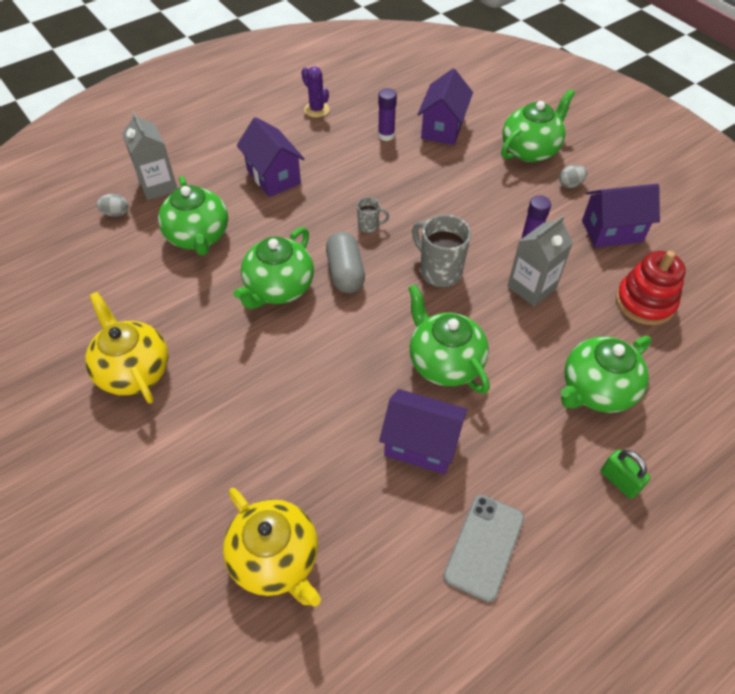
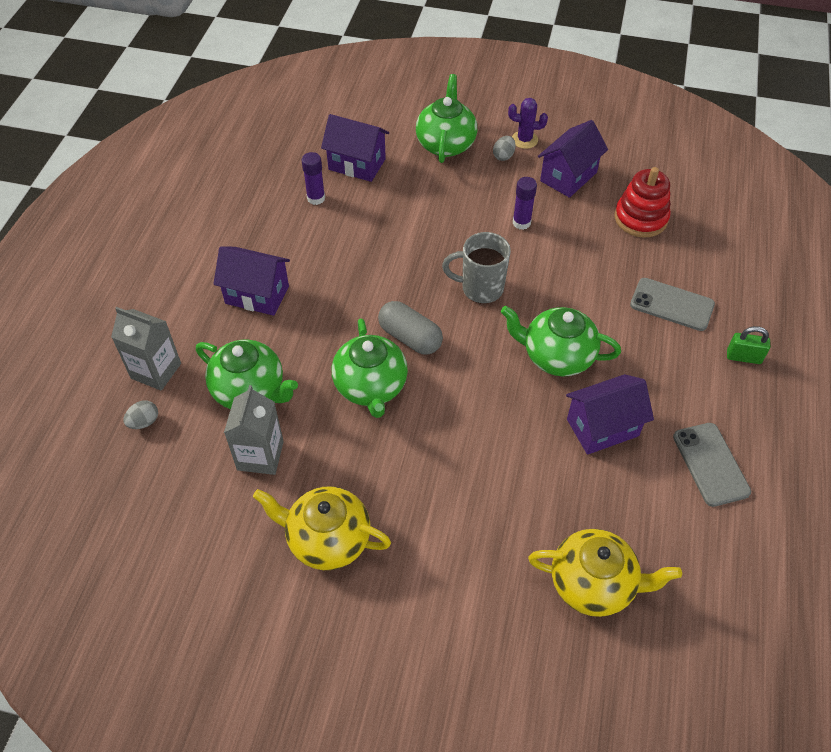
camera: 40 degrees left, 0 degrees up
purple cactus [301,67,330,118] -> purple cactus moved to [508,98,548,149]
grey mug [357,197,389,233] -> none
purple house [418,69,473,145] -> purple house turned 45 degrees counterclockwise [321,114,389,182]
grey carton [507,215,573,306] -> grey carton moved to [224,385,284,475]
green teapot [561,336,652,413] -> grey phone [630,278,715,331]

